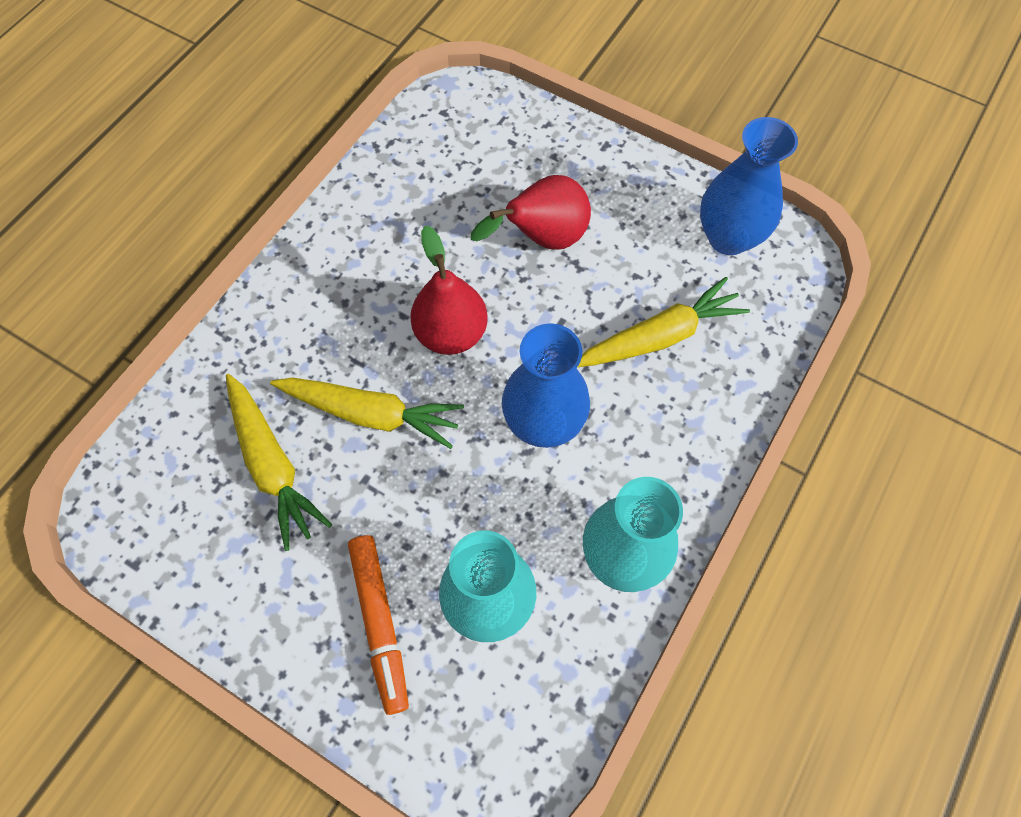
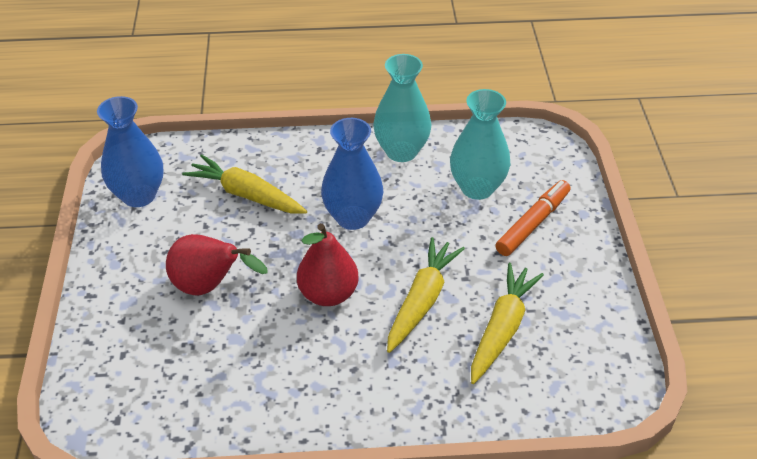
camera: 125 degrees left, 20 degrees down
yellow carrot [270,377,464,449] -> yellow carrot turned 45 degrees clockwise [387,237,465,353]

